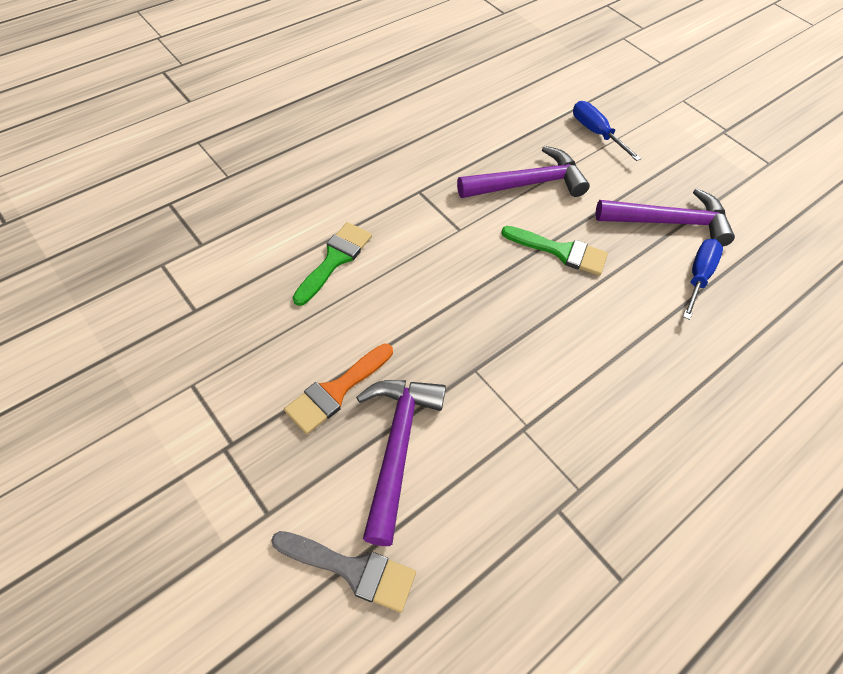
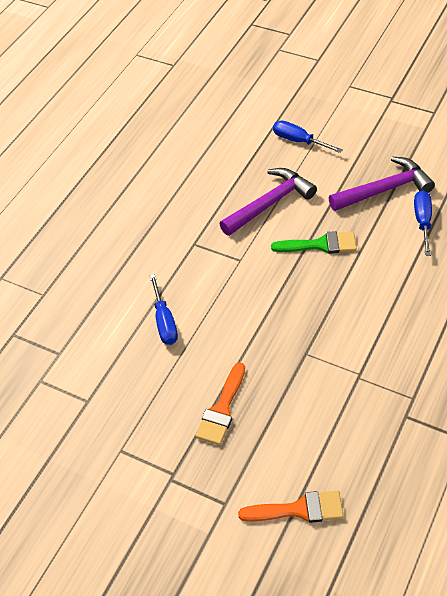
camera: 15 degrees left, 5 degrees down
grey brush [271,531,416,613] -> orange brush [238,490,344,523]
green brush [293,222,372,306] -> blue screwdriver [150,274,178,345]
purple hammer [356,380,446,546] -> none

